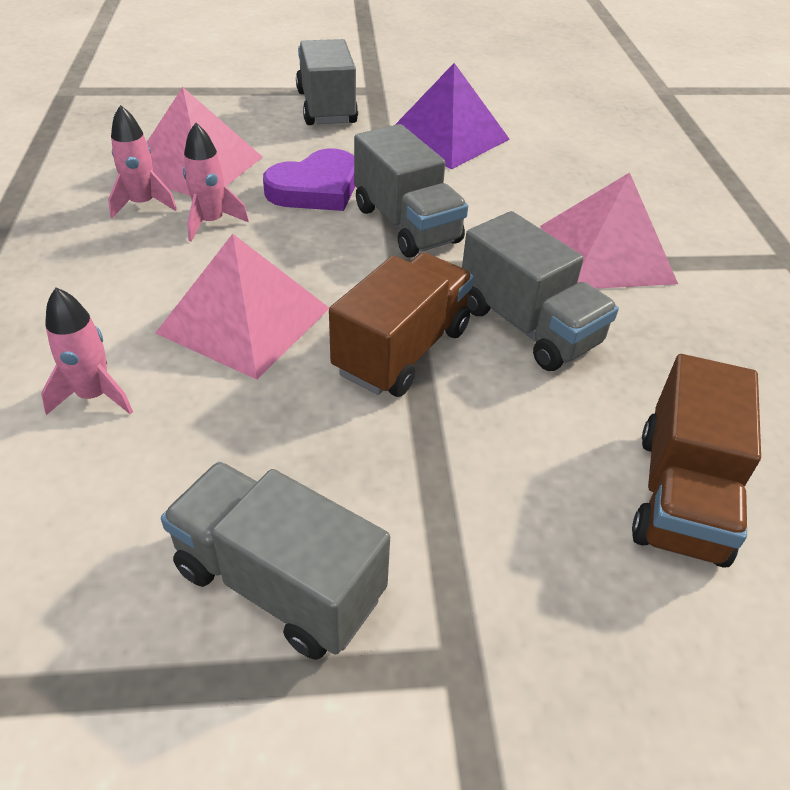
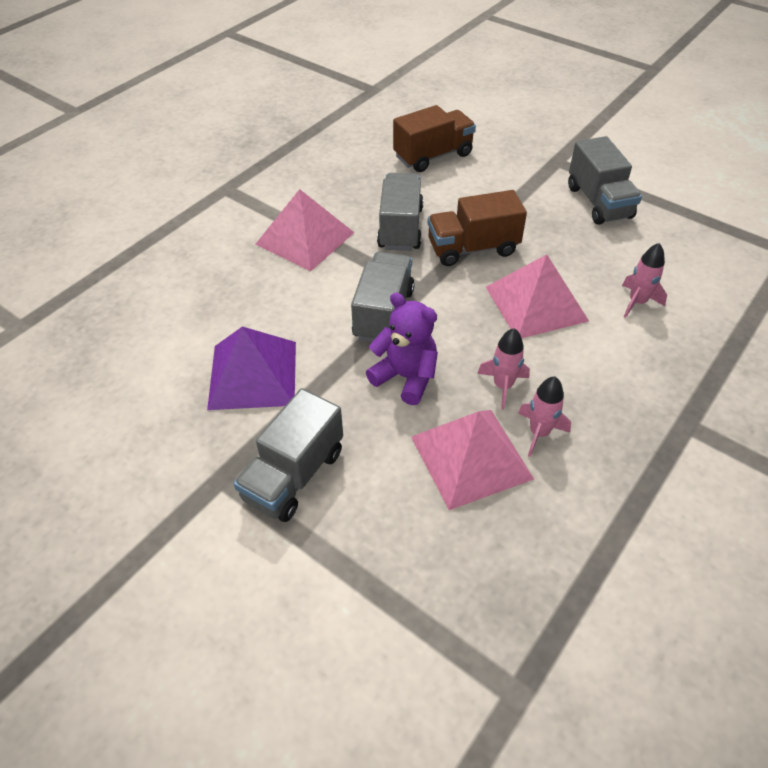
camera: 135 degrees left, 5 degrees up
purple heart [263,149,355,211] -> purple teddy bear [366,293,438,405]

